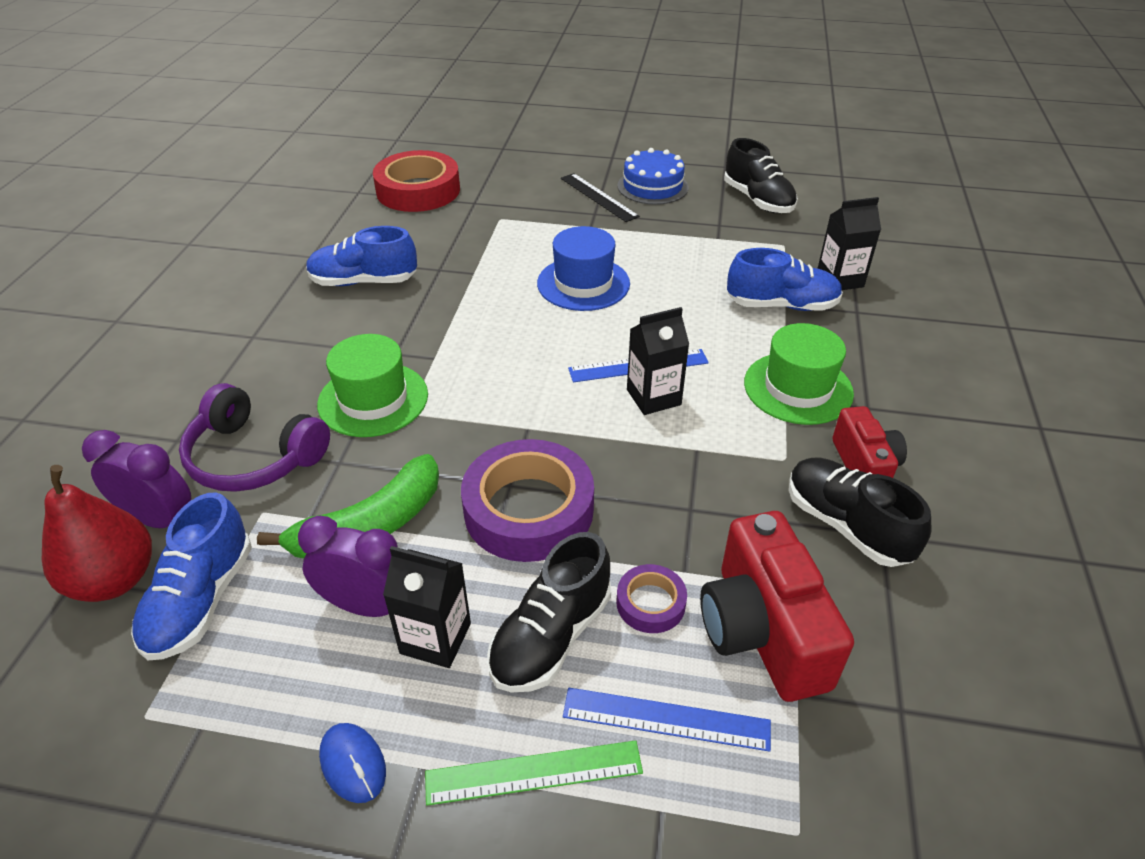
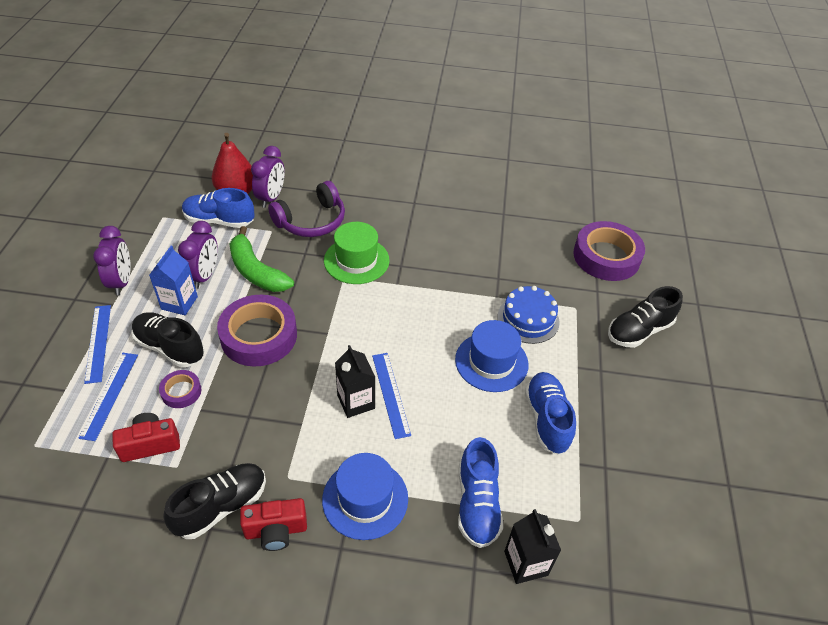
camera: 85 degrees right, 5 degrees up
purple headphones [179,383,330,492] -> purple headphones turned 150 degrees counterclockwise [268,181,345,237]
blue shoe [306,226,417,286] -> blue shoe moved to [525,372,576,455]
blue mouse [319,723,386,803] -> purple clock [93,226,131,295]
red tape [373,150,460,212] -> purple tape [573,221,645,281]
black carton [383,546,471,668] -> blue carton [149,246,198,315]
green ruler [425,740,643,806] -> blue ruler [84,305,111,384]
black ruler [561,173,640,222] -> none
blue cake [617,148,688,205] -> blue cake moved to [498,286,560,344]
red camera [700,511,854,702] -> red camera [112,413,180,462], size x0.61
black shoe [724,138,798,213] -> black shoe moved to [608,286,683,348]
green hat [744,323,854,425] -> blue hat [322,453,408,540]

